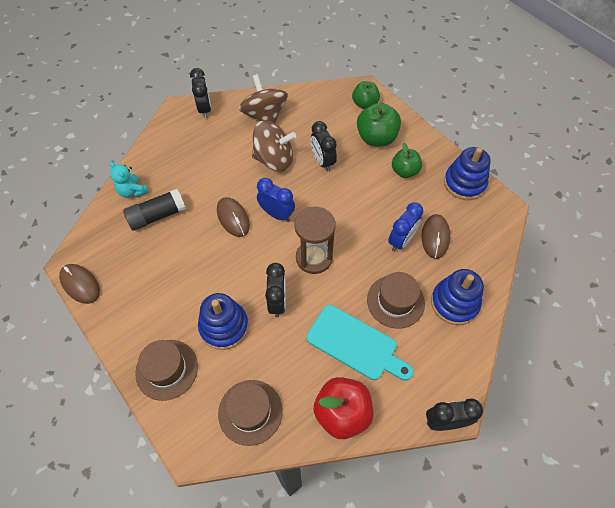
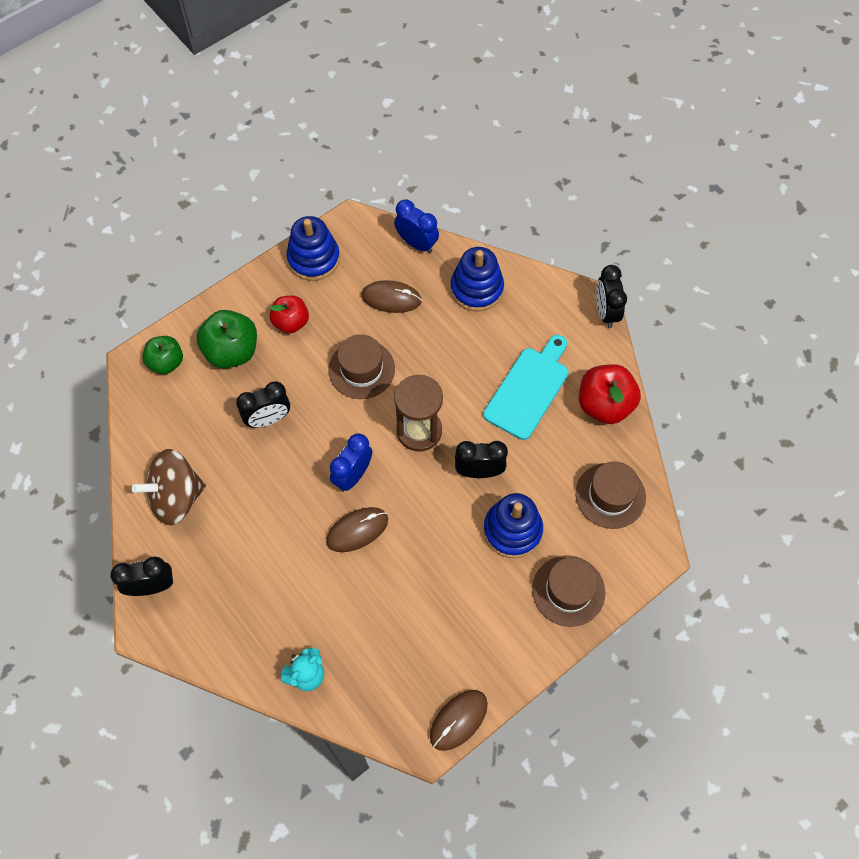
camera: 90 degrees left, 5 degrees up
black glue stick [123,189,186,231] -> none
brown spinning top [252,120,296,172] -> none
brown hat [367,272,425,329] -> brown hat moved to [329,334,395,399]
blue clock [388,203,423,252] -> blue clock moved to [394,199,439,253]
green apple [392,142,422,178] -> red apple [270,295,309,333]

